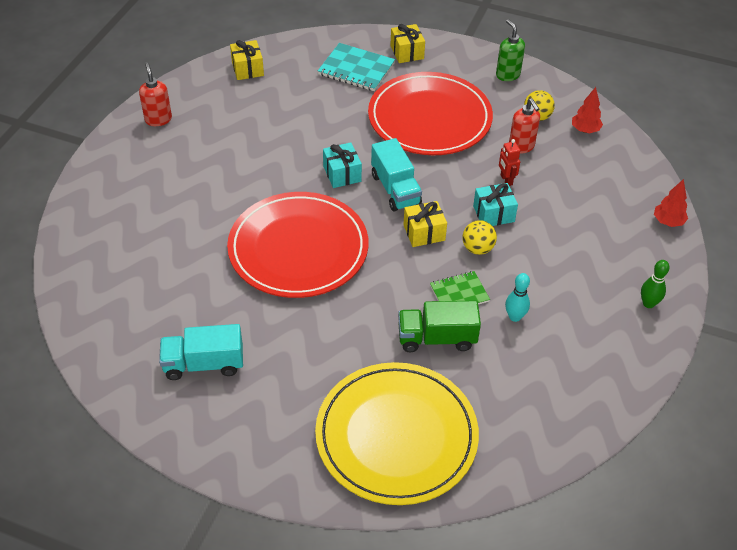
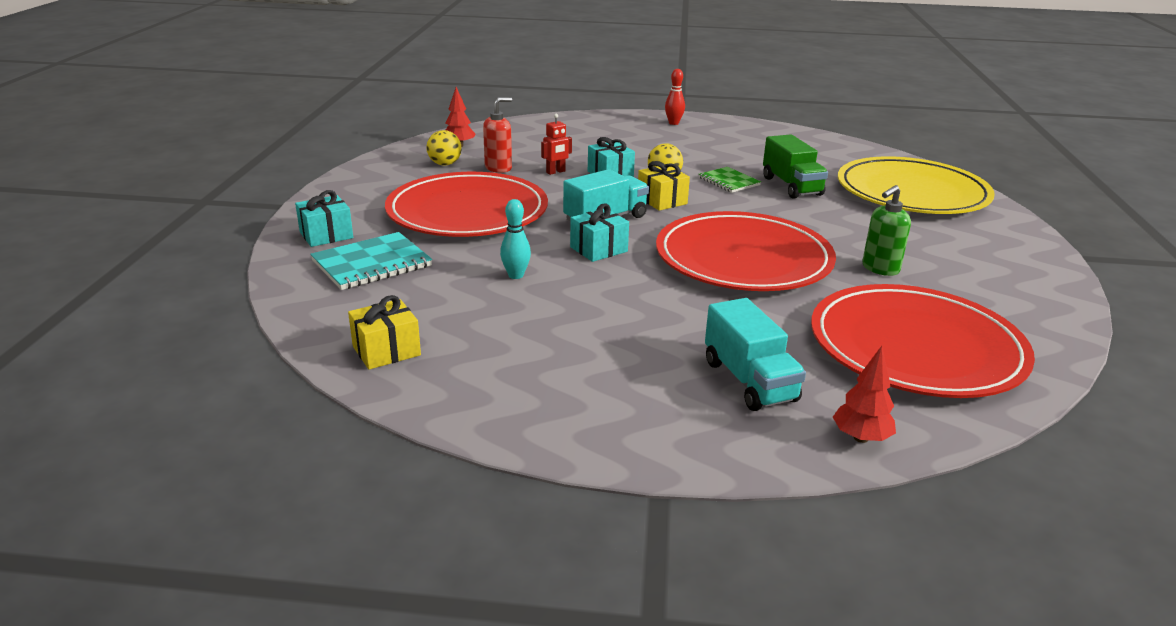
camera: 105 degrees left, 20 degrees down
red soap dispenser [139,62,172,126] -> none
turquoise truck [159,324,243,380] -> turquoise truck moved to [705,298,806,411]
turquoise notebook [318,43,395,91] -> turquoise notebook turned 45 degrees clockwise [310,232,432,290]
yellow gift [390,24,425,63] -> turquoise gift [295,190,353,247]
green soap dispenser [496,19,525,81] -> green soap dispenser moved to [862,185,911,276]
turquoise bowling pin [505,273,530,322] -> turquoise bowling pin moved to [500,199,531,279]
green bowling pin [641,260,670,308] -> red bowling pin [665,69,685,125]
red tree [654,179,688,227] -> red tree moved to [833,346,896,443]
none -> red plate [811,284,1035,398]

